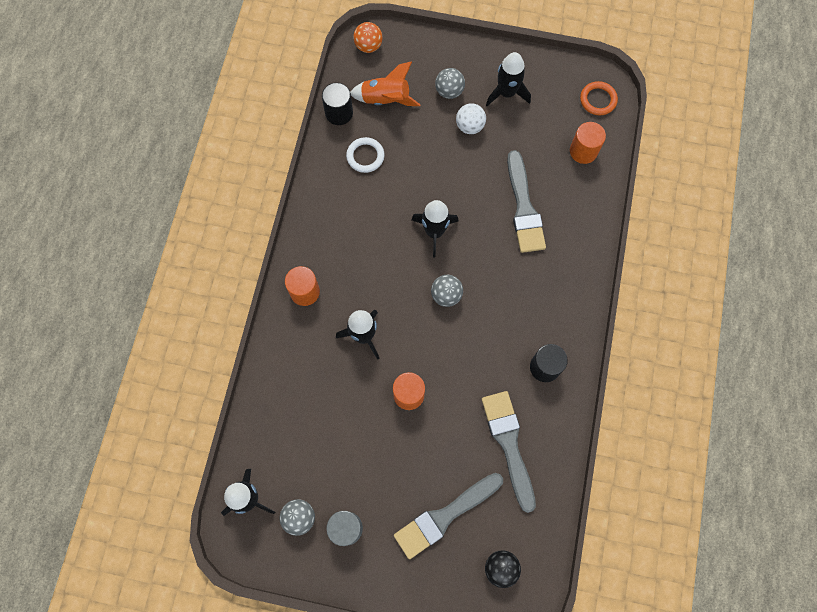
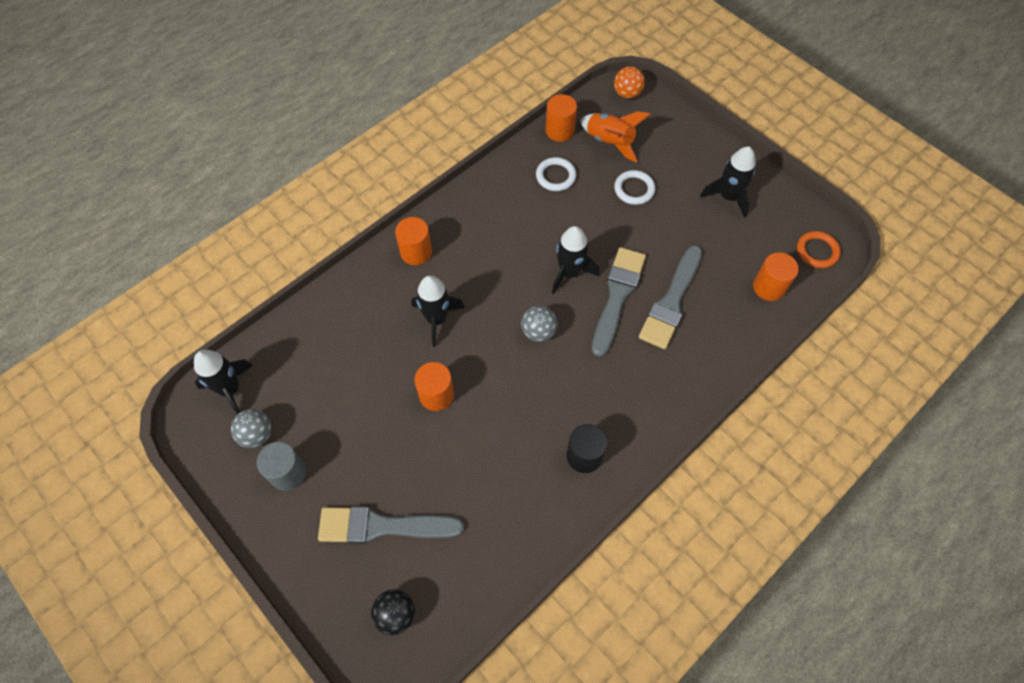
camera: 35 degrees right, 10 degrees down
black cylinder [322,83,353,125] -> orange cylinder [545,94,577,142]
grey ball [435,68,465,99] -> none
white ball [456,103,486,134] -> none
grey brush [482,391,536,513] -> grey brush moved to [592,247,646,357]
none -> white ring [614,170,655,205]

